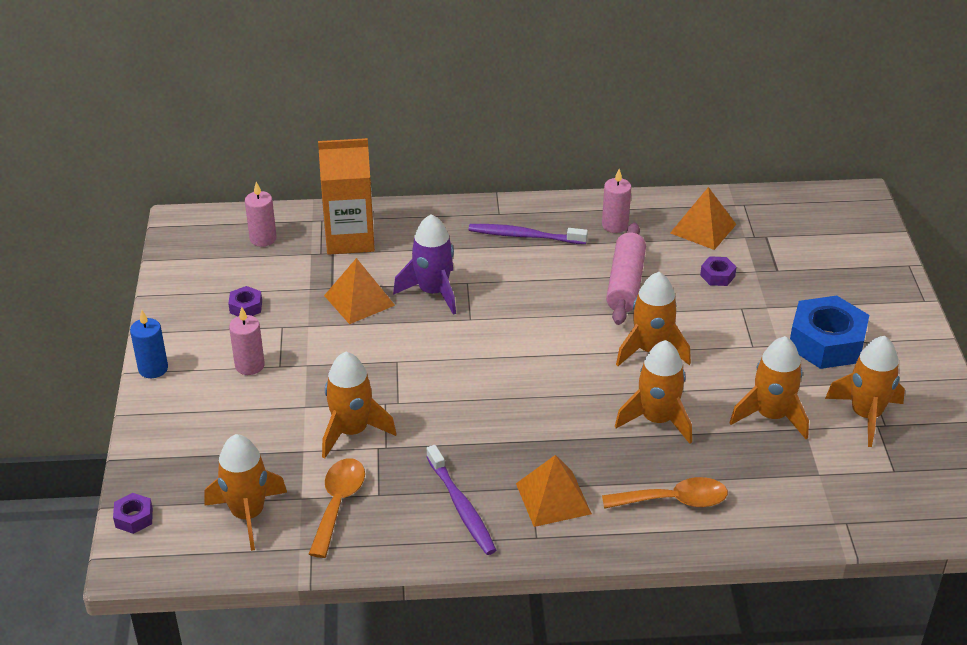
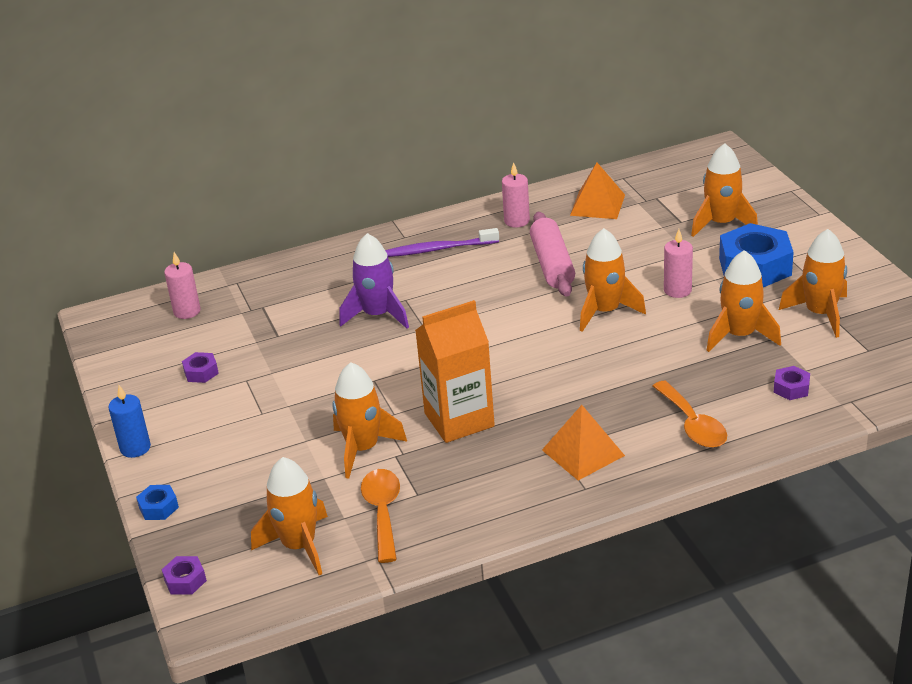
camera: 15 degrees left, 5 degrees down
pink candle [229,307,265,375] -> pink candle moved to [664,229,693,298]
orange carton [318,138,375,255] -> orange carton moved to [415,300,495,443]
orange pyramid [324,258,395,324] -> none
purple toothbrush [426,445,496,555] -> none
orange spoon [602,477,728,509] -> orange spoon turned 90 degrees clockwise [653,381,727,448]
orange rocket [615,340,692,444] -> orange rocket moved to [691,143,758,237]
purple nut [700,256,736,286] -> purple nut moved to [774,366,810,400]
none -> blue nut [136,485,179,520]

